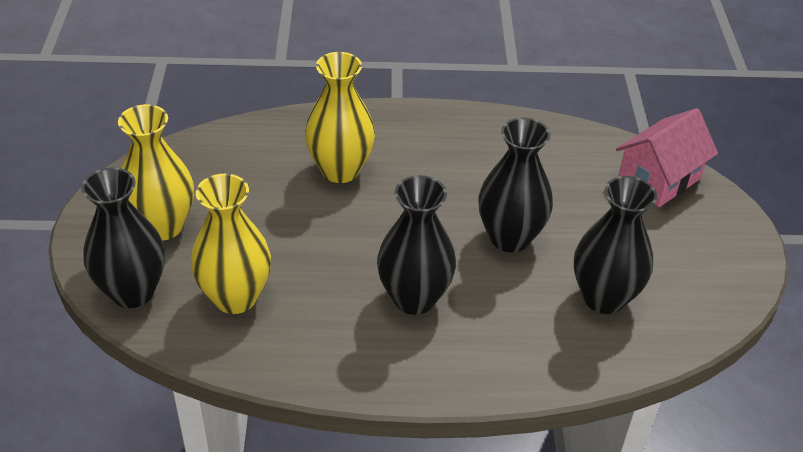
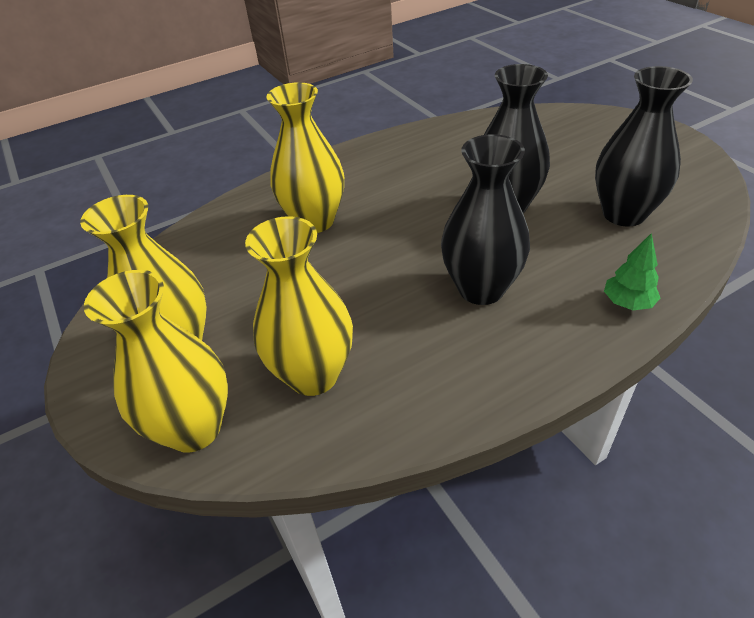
camera: 25 degrees left, 0 degrees up
black vase [81,167,165,308] -> yellow vase [84,270,228,453]
pink house [616,108,718,207] -> none
none -> green tree [604,233,660,310]

